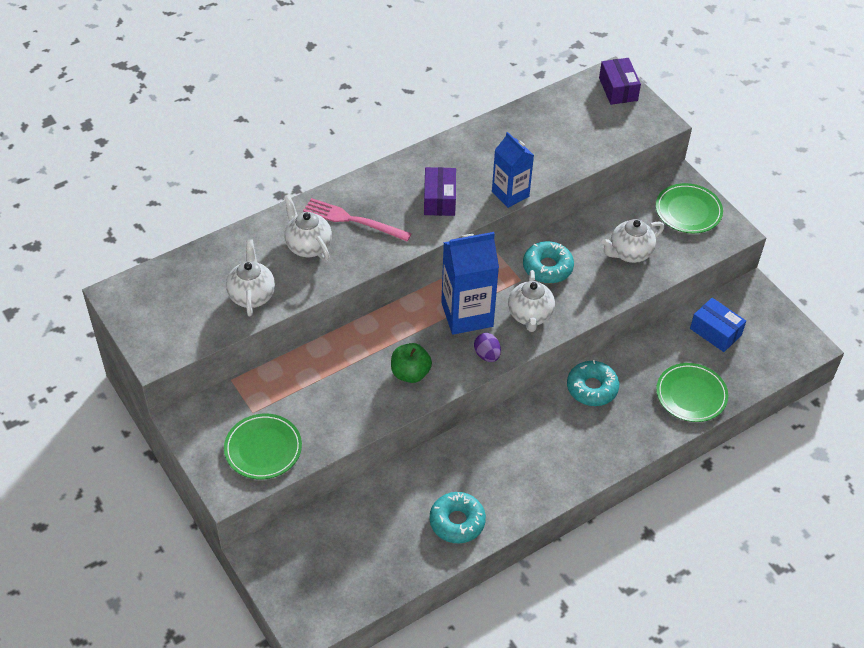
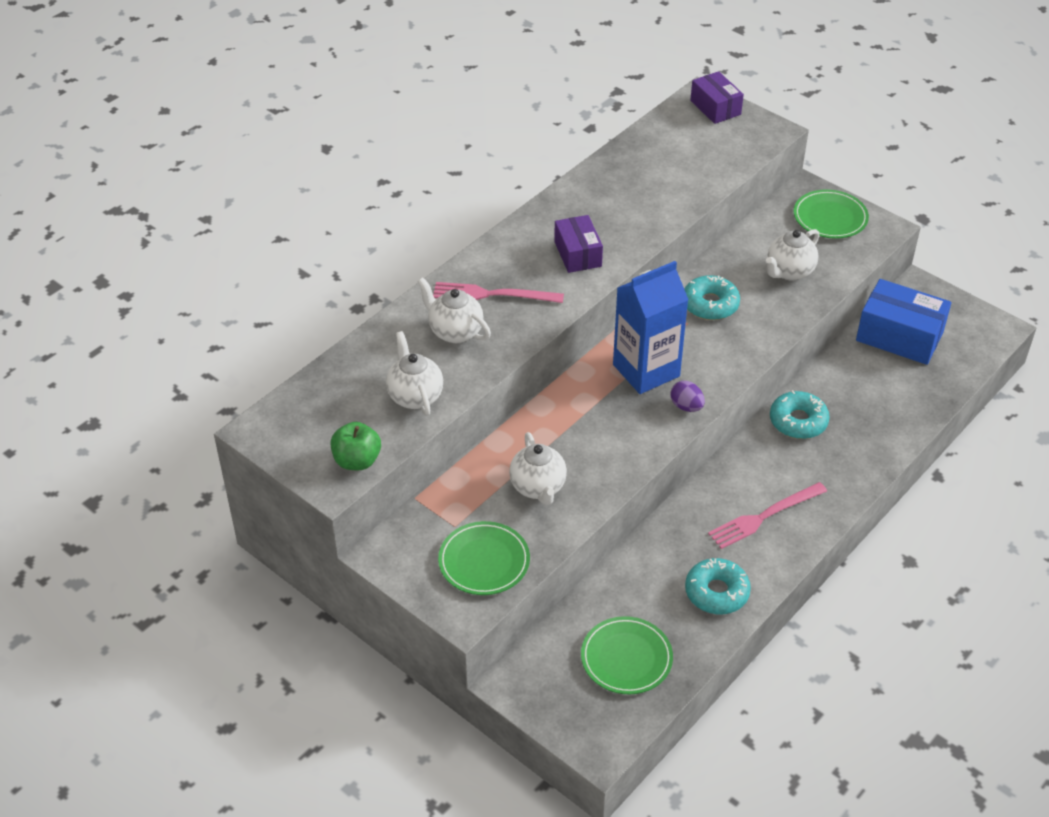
camera: 15 degrees left, 5 degrees down
green apple [391,343,432,383] -> green apple moved to [331,422,381,470]
blue carton [492,132,534,208] -> none
white teapot [508,270,555,332] -> white teapot moved to [509,432,567,505]
green plate [656,363,728,422] -> green plate moved to [581,616,673,694]
blue box [690,298,746,352] -> blue box [856,279,951,365], size x1.58
none -> pink fork [708,482,827,549]

